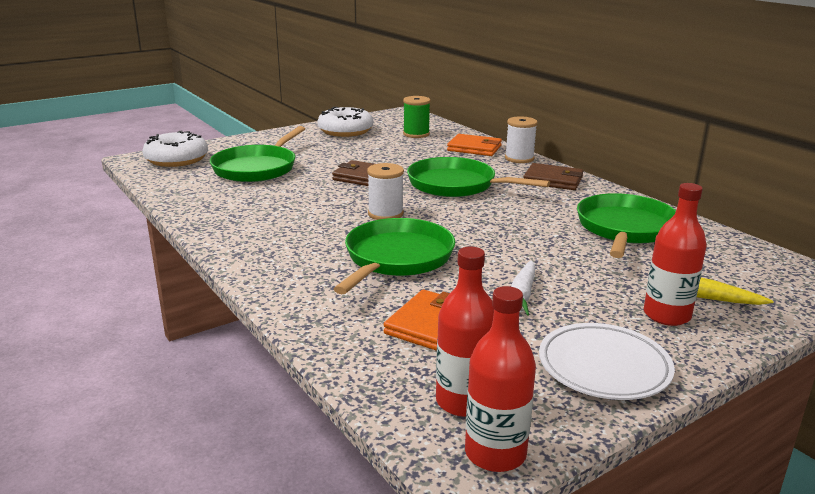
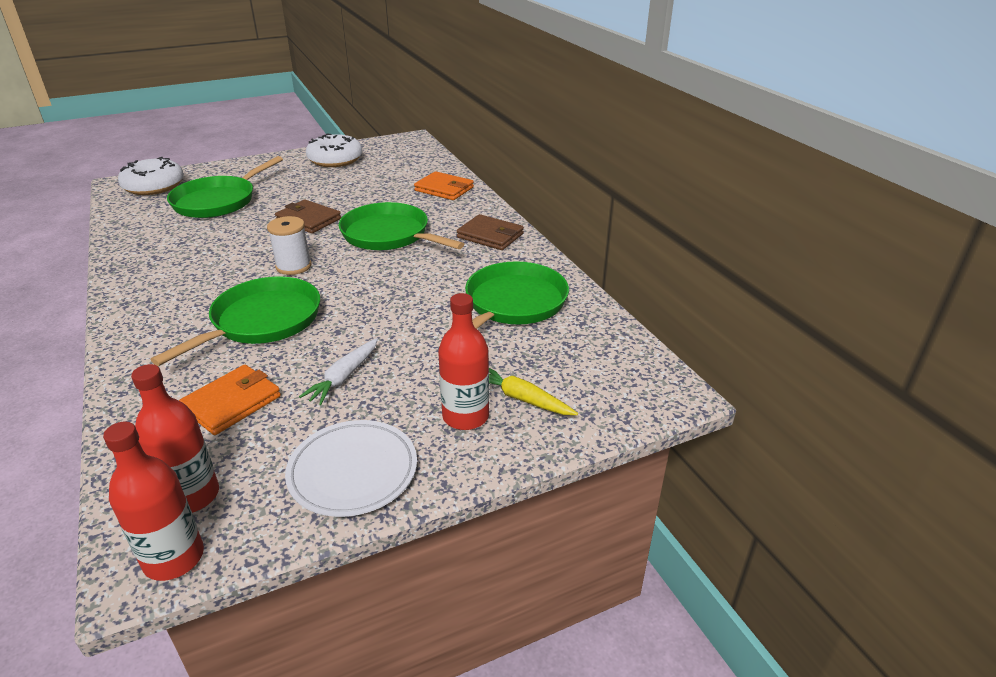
camera: 10 degrees right, 10 degrees up
green spool [403,96,431,138] -> none
white spool [505,116,538,163] -> none

